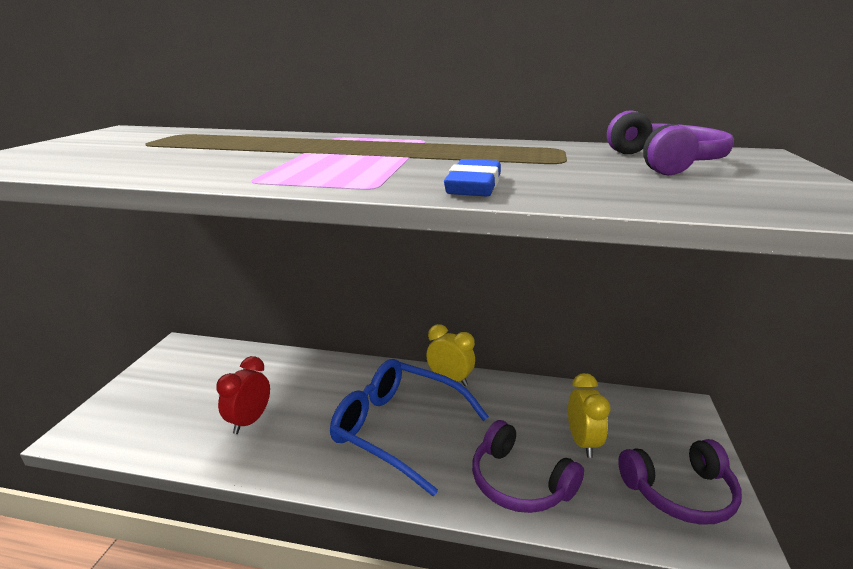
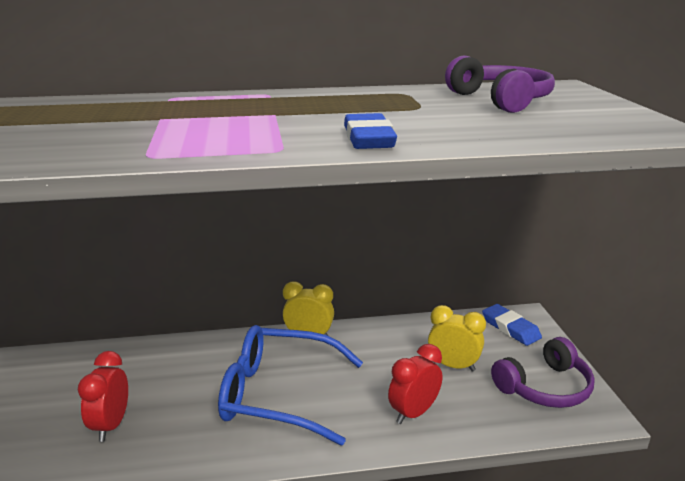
camera: 20 degrees left, 0 degrees up
purple headphones [472,420,584,513] -> red clock [388,344,442,424]
yellow clock [568,373,610,458] -> yellow clock turned 45 degrees counterclockwise [428,305,486,372]
none -> blue eraser [482,304,542,346]

